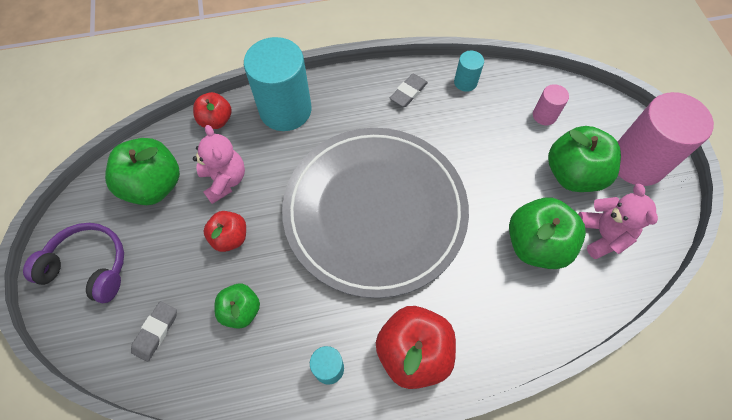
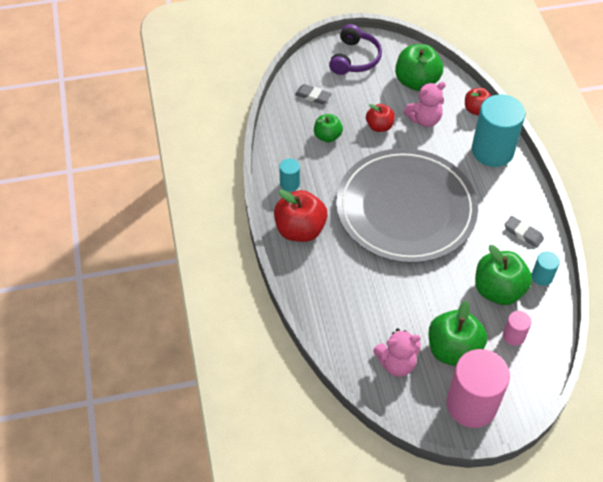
camera: 90 degrees right, 10 degrees down
green apple [509,197,586,269] -> green apple moved to [475,245,532,305]

